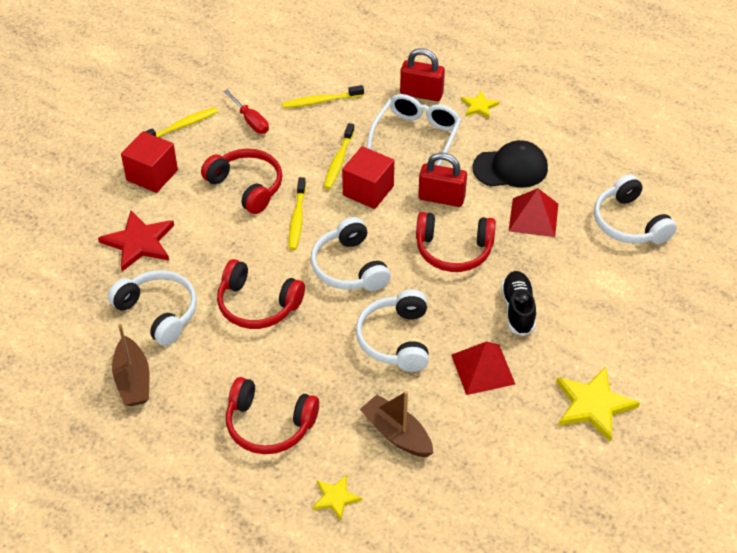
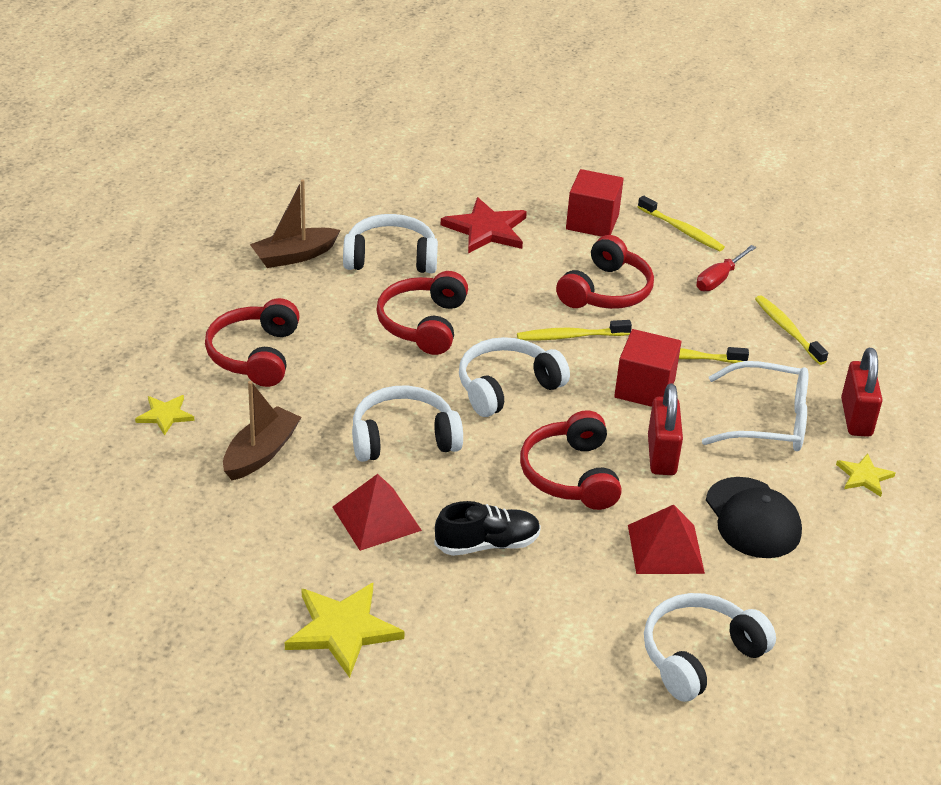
camera: 75 degrees right, 10 degrees down
white headphones [108,270,197,346] -> white headphones turned 120 degrees counterclockwise [343,214,438,273]

